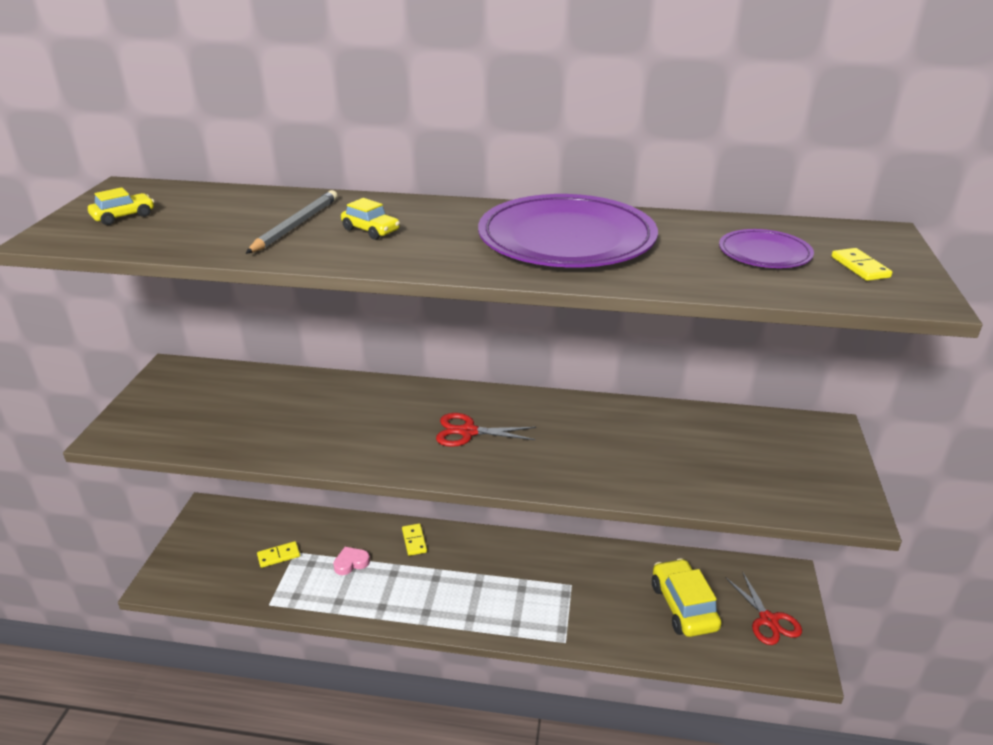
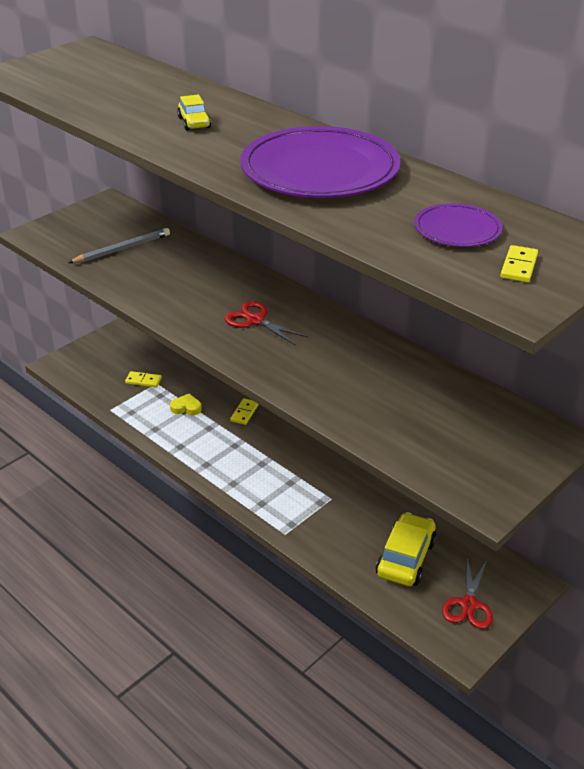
camera: 35 degrees right, 5 degrees up
yellow car [88,187,154,225] -> none
grey pencil [246,190,338,254] -> grey pencil moved to [68,228,170,263]
pink heart [333,547,370,575] -> yellow heart [170,394,202,415]

